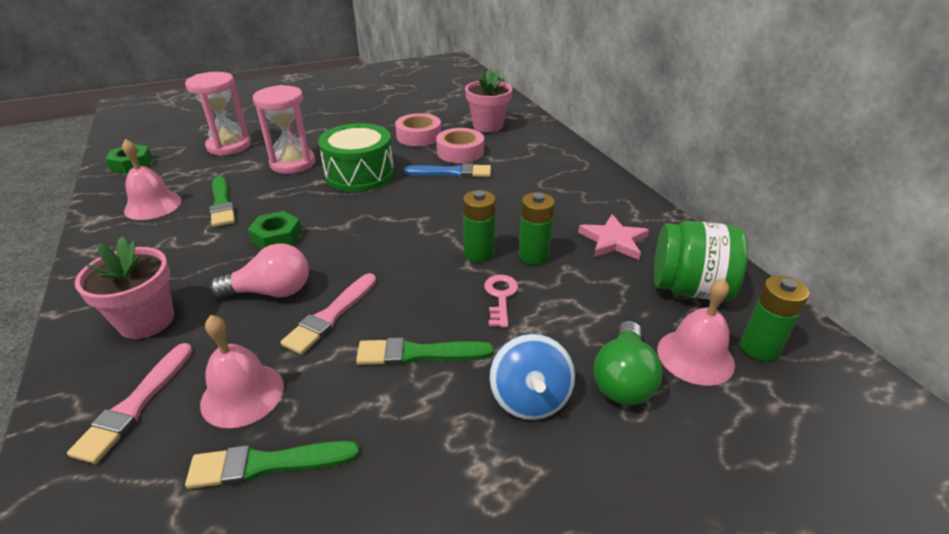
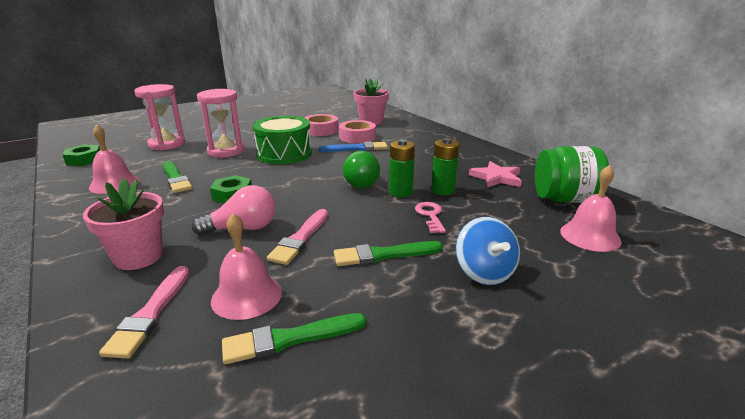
camera: 10 degrees left, 10 degrees down
green light bulb [594,321,662,405] -> green light bulb moved to [343,151,380,188]
green battery [740,275,809,361] -> none

